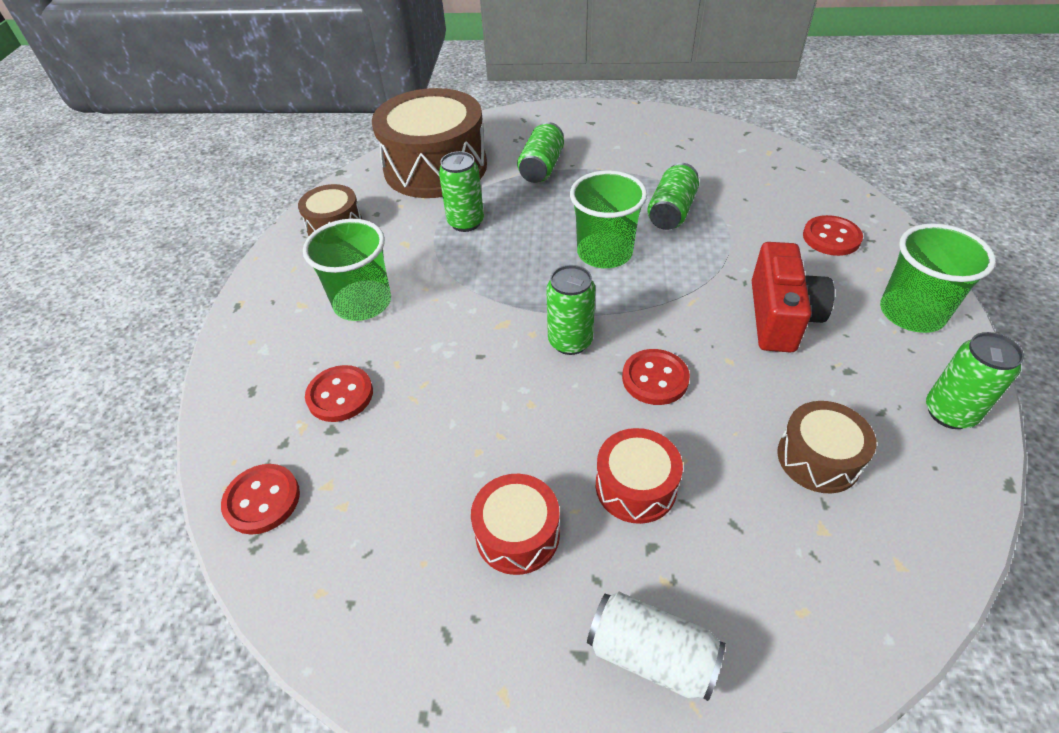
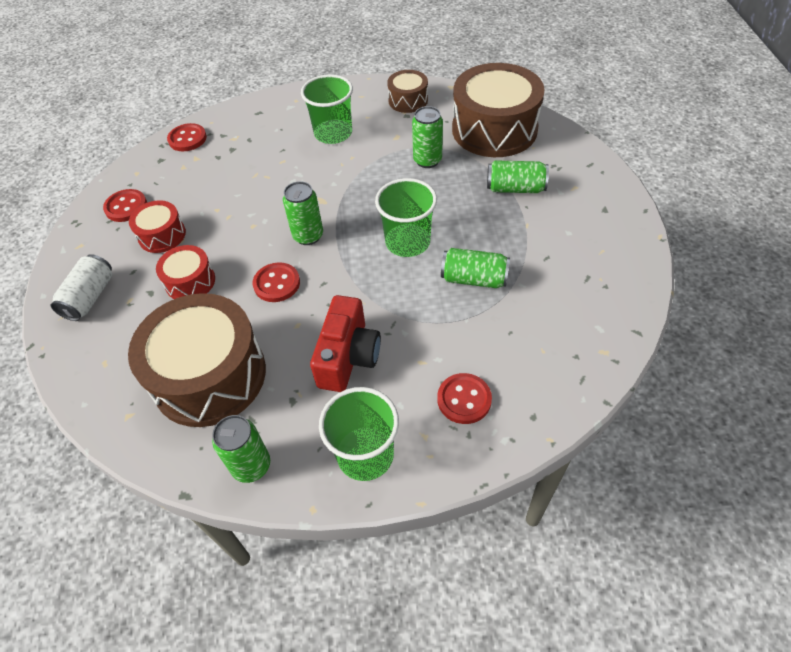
camera: 80 degrees right, 5 degrees up
red button [305,365,373,422] -> red button moved to [103,189,147,222]
red camera [751,242,835,353] -> red camera turned 75 degrees counterclockwise [310,295,381,392]
brown drum [777,401,876,493] -> brown drum [128,293,266,427], size x2.03

